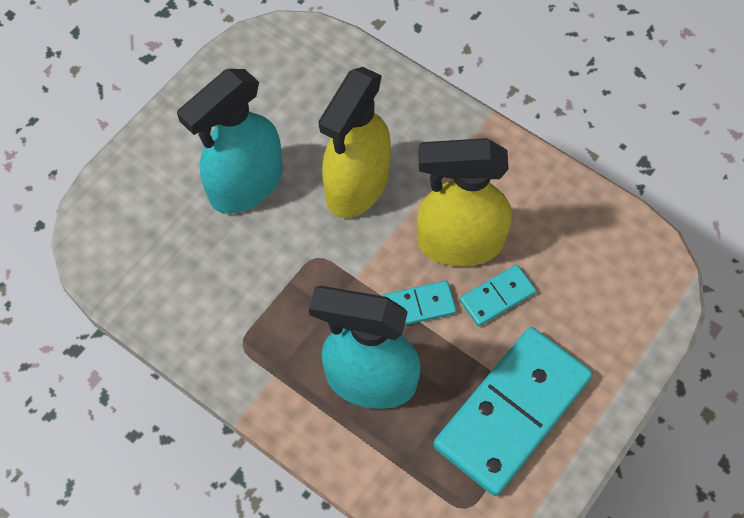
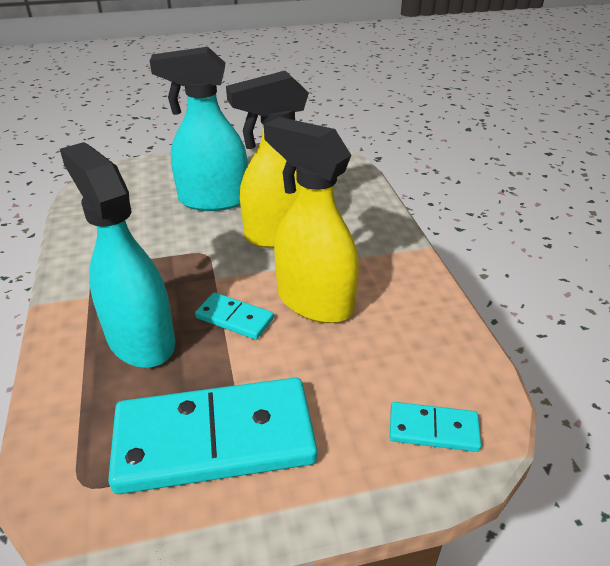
camera: 40 degrees right, 25 degrees down
turquoise domino [460,265,536,327] -> turquoise domino moved to [390,402,481,452]

